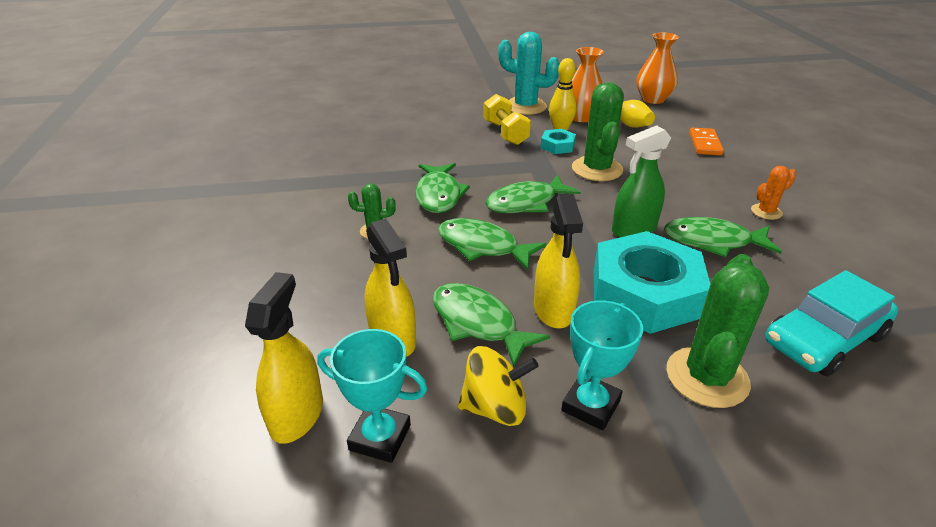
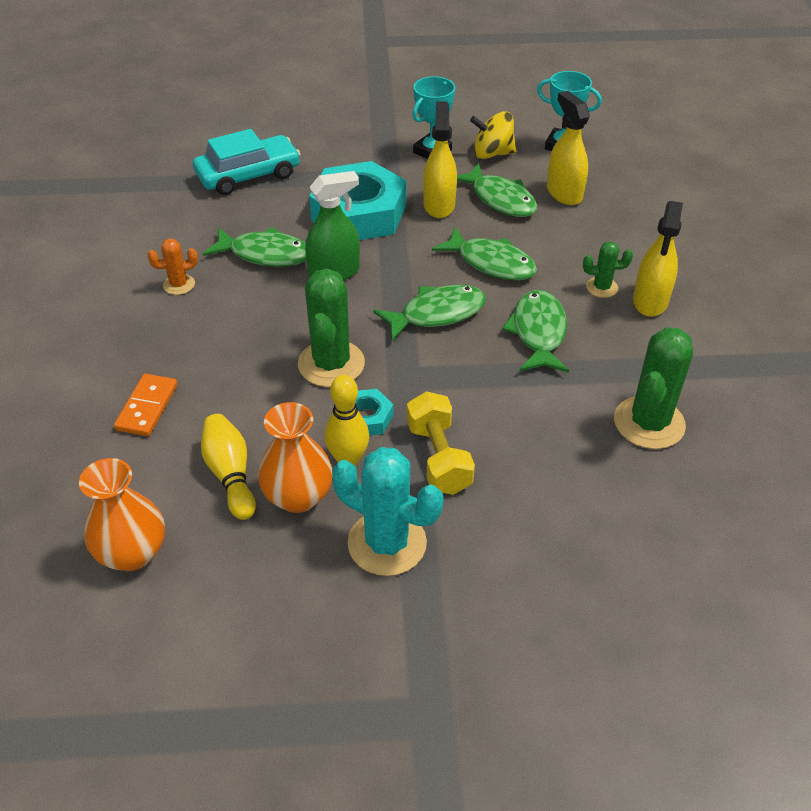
camera: 175 degrees left, 10 degrees up
yellow spray bottle [245,272,323,444] -> yellow spray bottle moved to [633,201,683,317]
green cactus [667,254,769,408] -> green cactus moved to [614,327,693,449]

